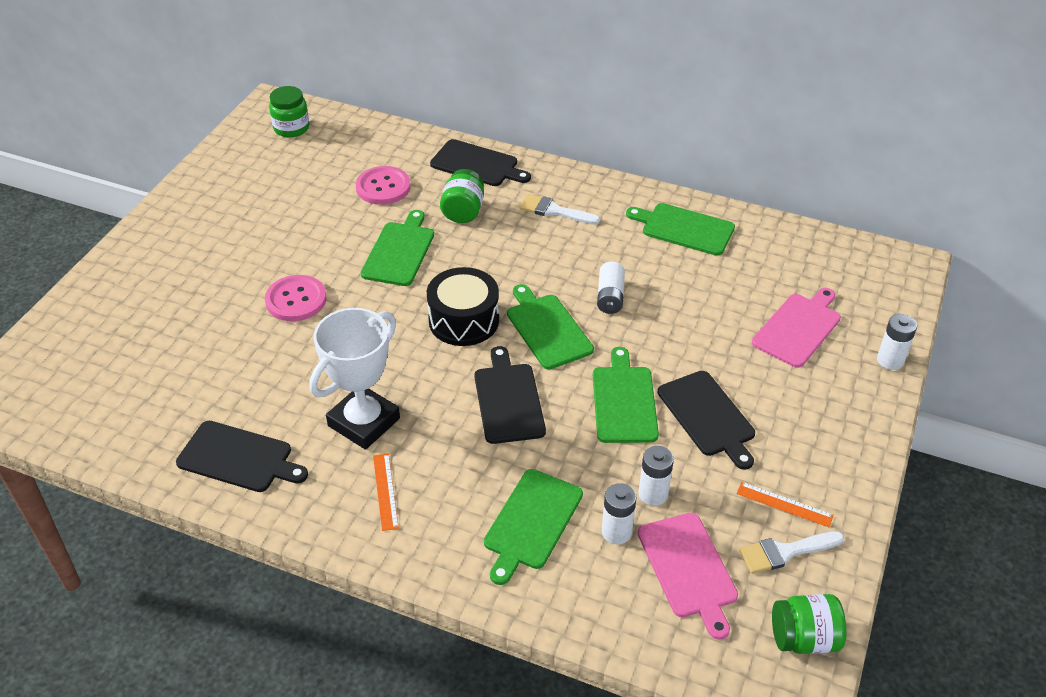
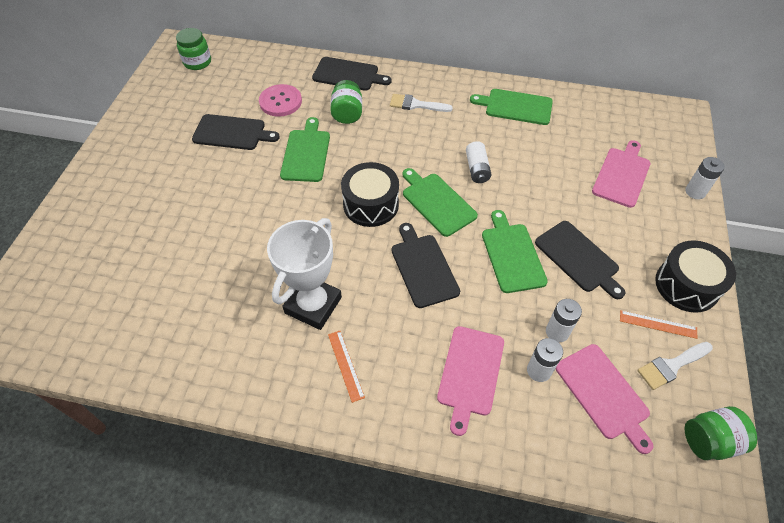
camera: 10 degrees left, 10 degrees up
black cutting board [176,421,308,492] -> black cutting board moved to [192,114,280,150]
pink button [265,275,327,321] -> none
green cutting board [484,469,583,585] -> pink cutting board [437,326,504,436]
none -> black drum [655,240,736,313]

